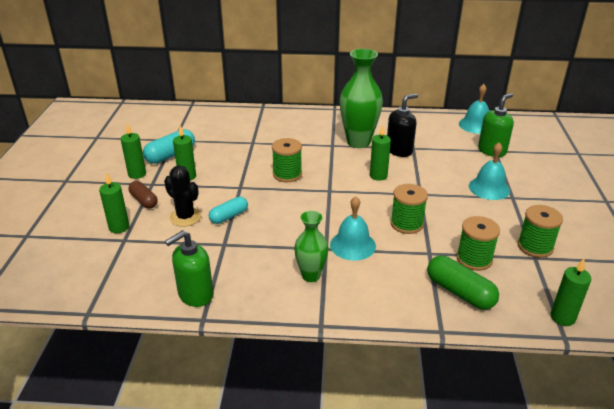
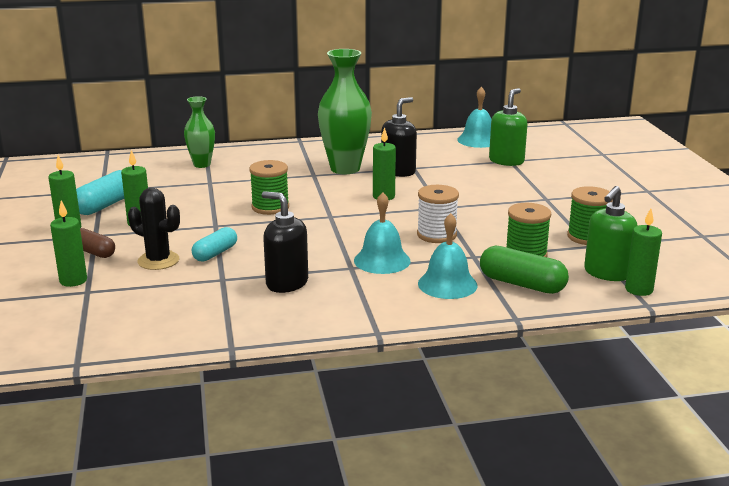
camera: 15 degrees left, 10 degrees down
green soap dispenser [165,230,213,307] -> green soap dispenser moved to [584,186,637,281]
green vase [294,211,328,282] -> green vase moved to [184,96,215,168]
green spool [391,184,428,234] -> white spool [417,185,459,243]
turquoise bell [469,142,510,200] -> turquoise bell moved to [418,213,477,299]
none -> black soap dispenser [262,191,308,293]

